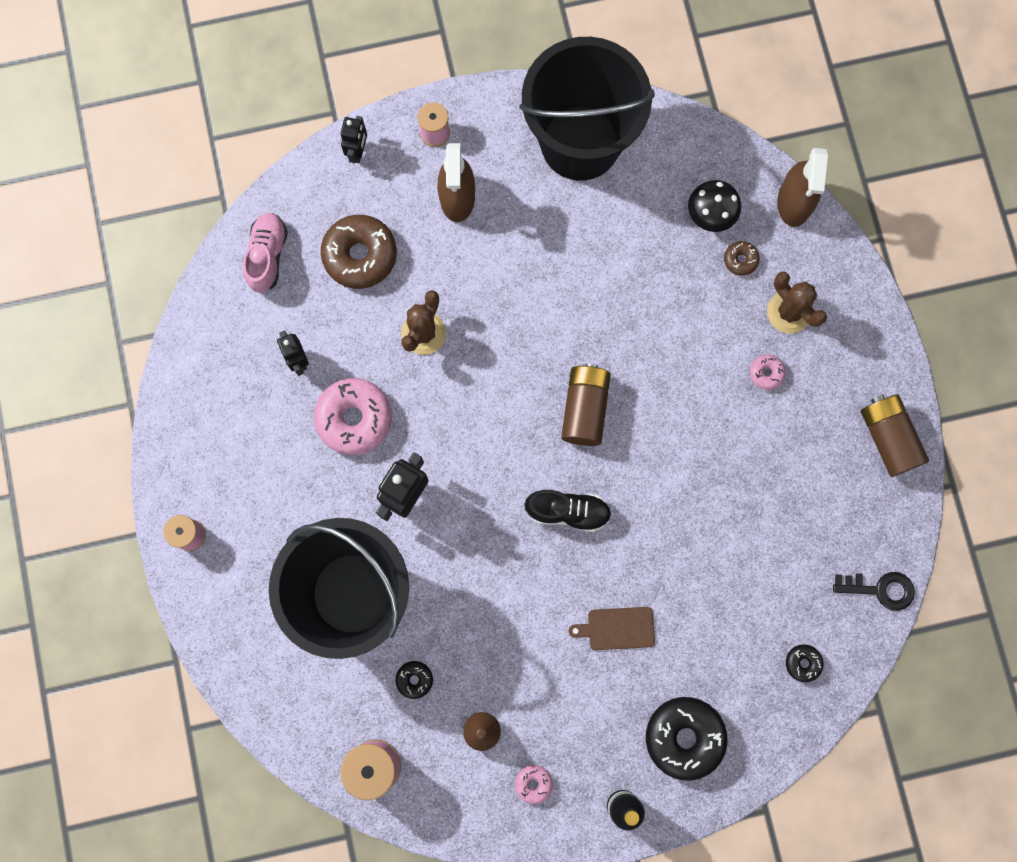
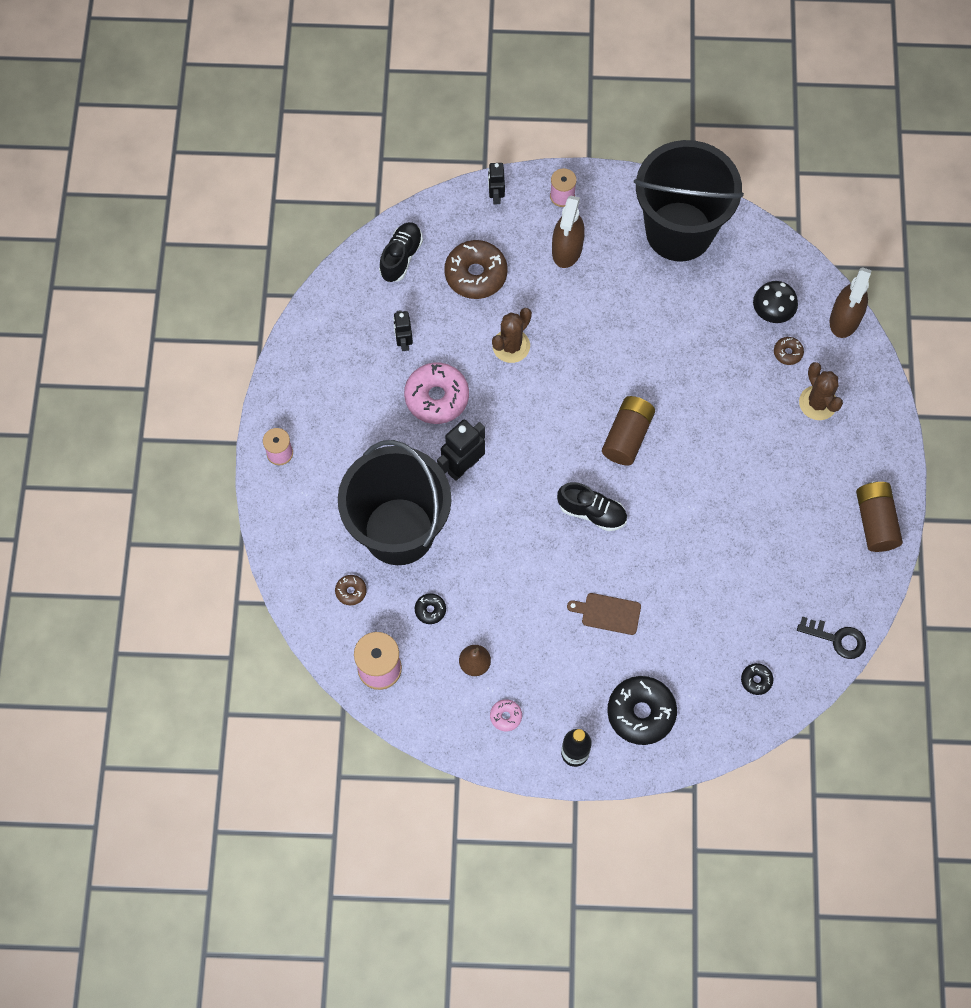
camera: 15 degrees right, 10 degrees down
pink shoe [243,213,288,293] -> black shoe [379,222,423,282]
black robot [340,116,367,163] -> black robot turned 150 degrees clockwise [488,163,505,204]
pink donut [750,354,786,390] -> none
none -> brown donut [335,575,367,605]

